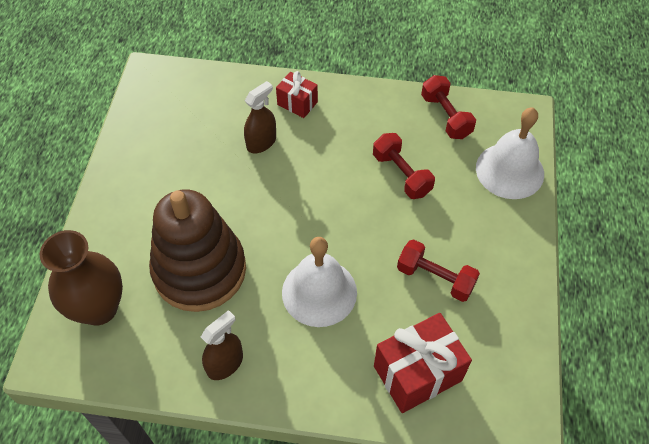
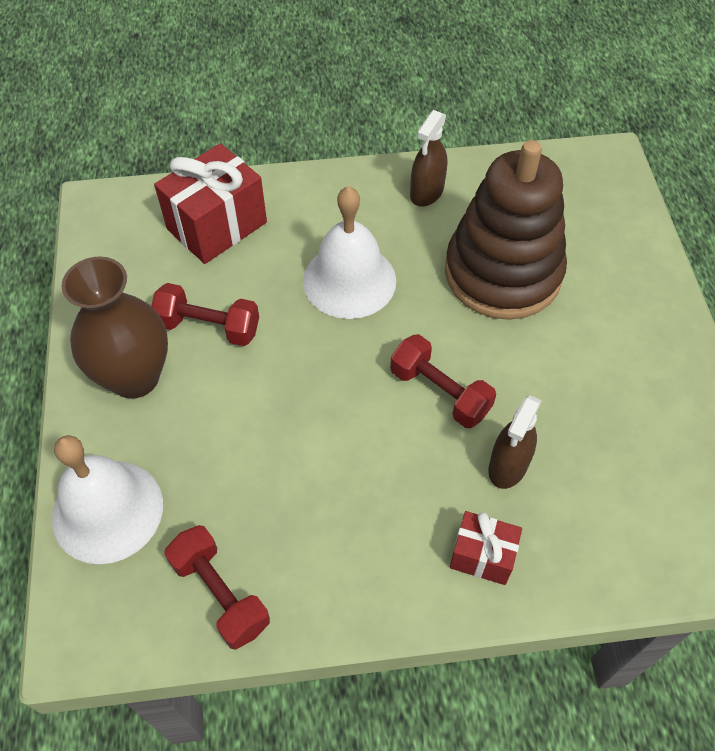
camera: 165 degrees right, 0 degrees up
brown vase [40,230,123,326] -> brown vase moved to [61,256,168,399]
red dumbbell [373,133,435,199] -> red dumbbell moved to [390,334,496,428]

